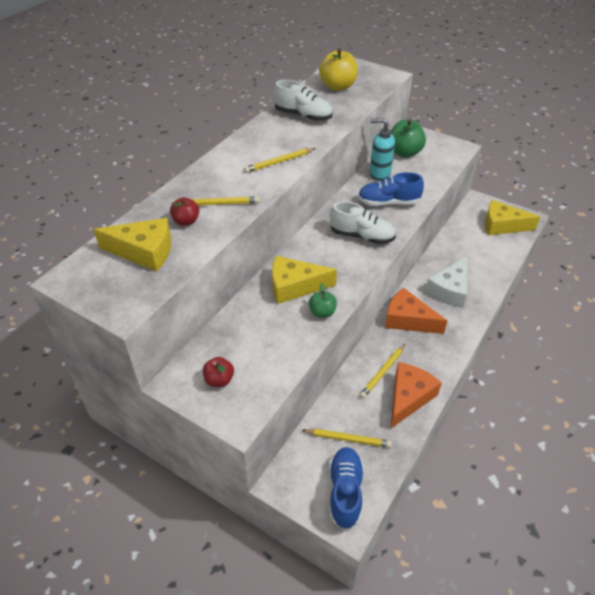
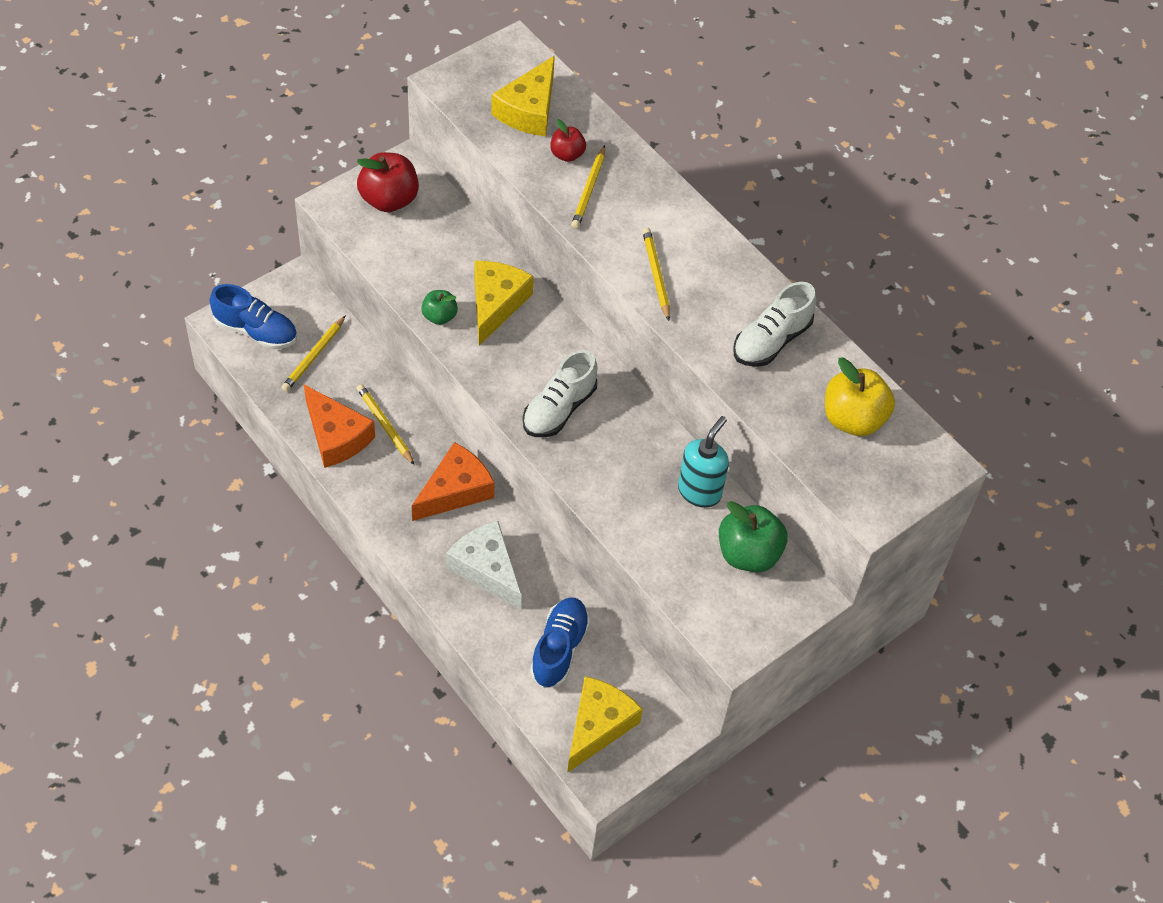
camera: 105 degrees right, 10 degrees up
red apple [203,357,234,387] -> red apple [357,152,419,212], size x1.77
blue shoe [358,172,424,206] -> blue shoe moved to [530,597,590,688]

